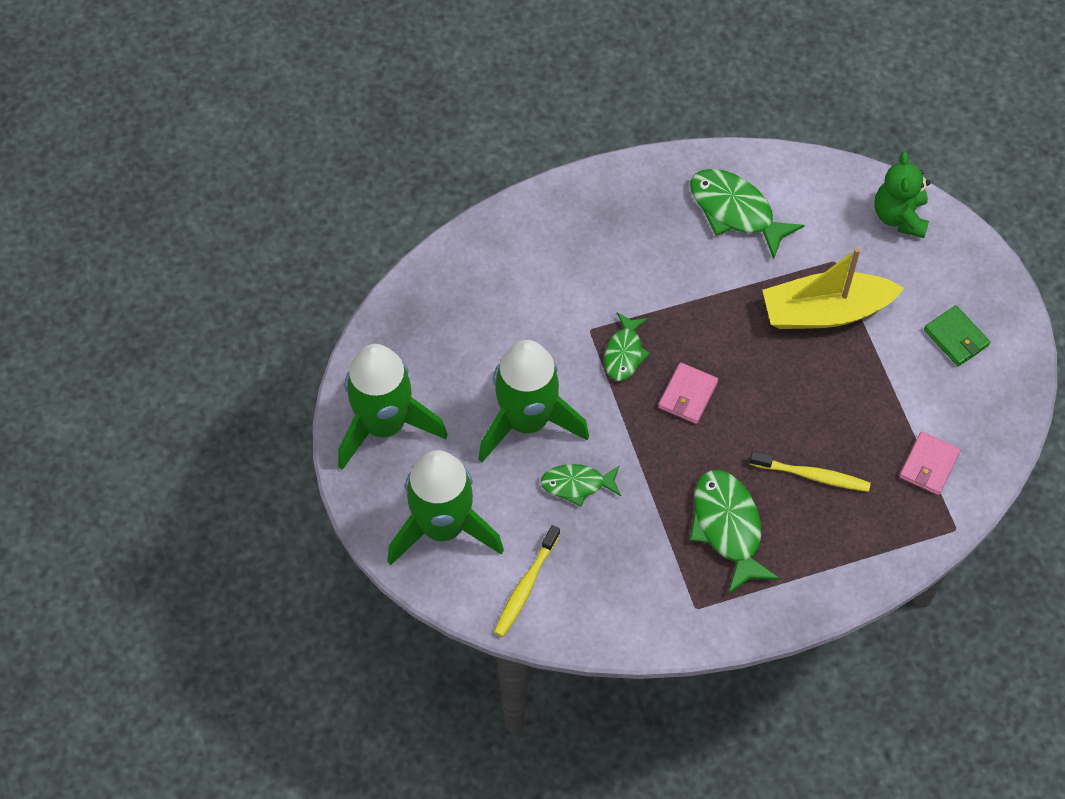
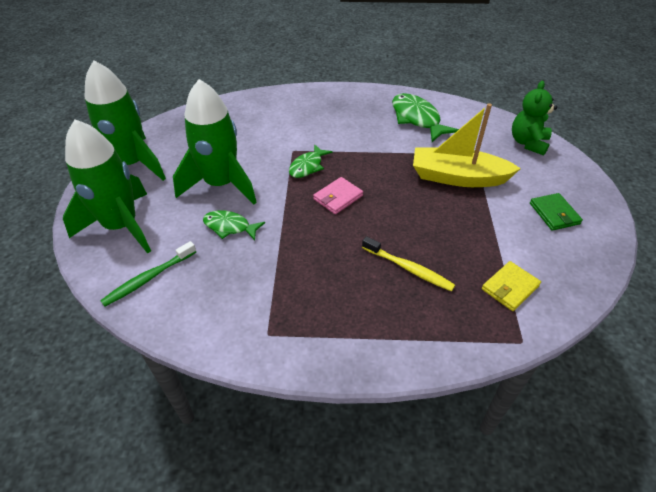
camera: 20 degrees right, 15 degrees down
yellow toothbrush [494,525,560,637] -> green toothbrush [100,241,196,307]
green fish [690,470,780,595] -> none
pink wallet [899,431,961,495] -> yellow wallet [482,261,541,311]

